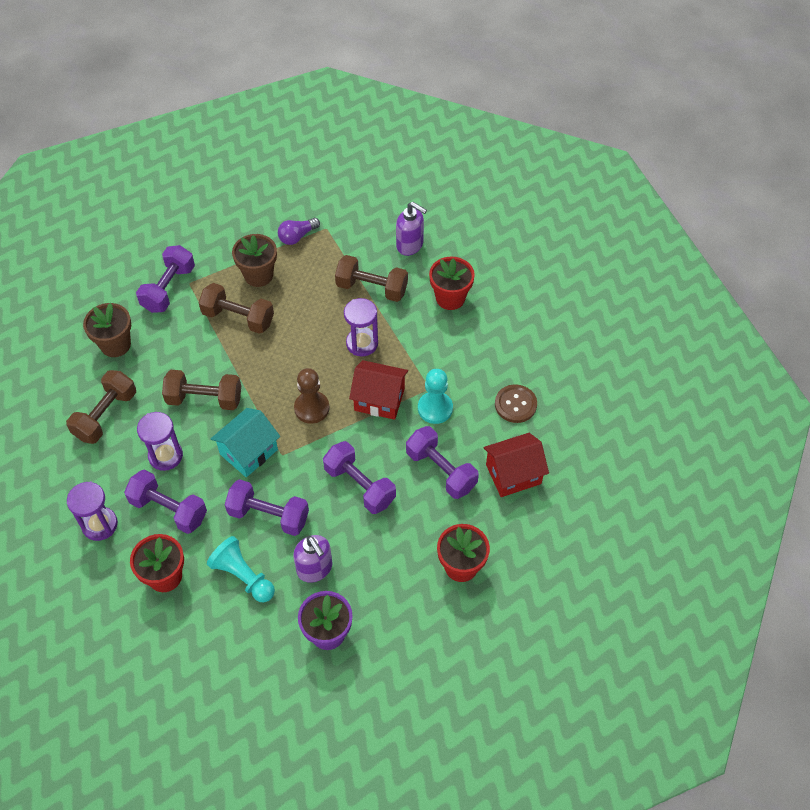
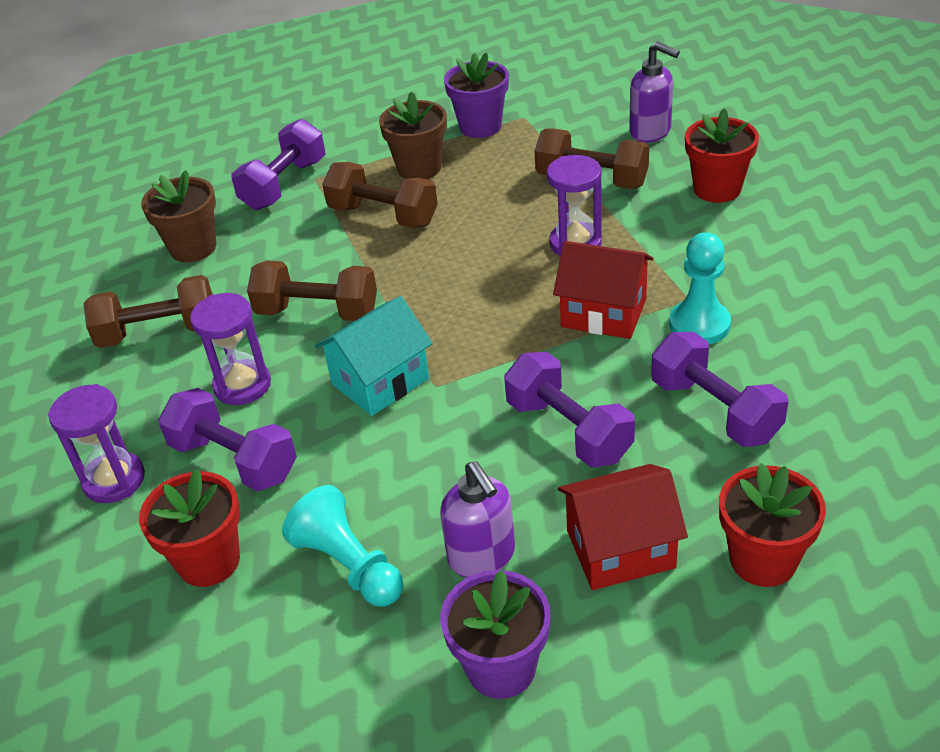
camera: 10 degrees right, 15 degrees down
brown dumbbell [66,370,136,444] -> brown dumbbell turned 45 degrees clockwise [83,275,213,348]
purple dumbbell [225,479,309,536] -> none
purple light bulb [278,218,320,245] -> purple flower pot [444,53,509,138]
brown pawn [294,368,330,424] -> none
red house [484,433,549,497] -> red house moved to [558,464,688,590]
brown button [495,384,537,423] -> none

